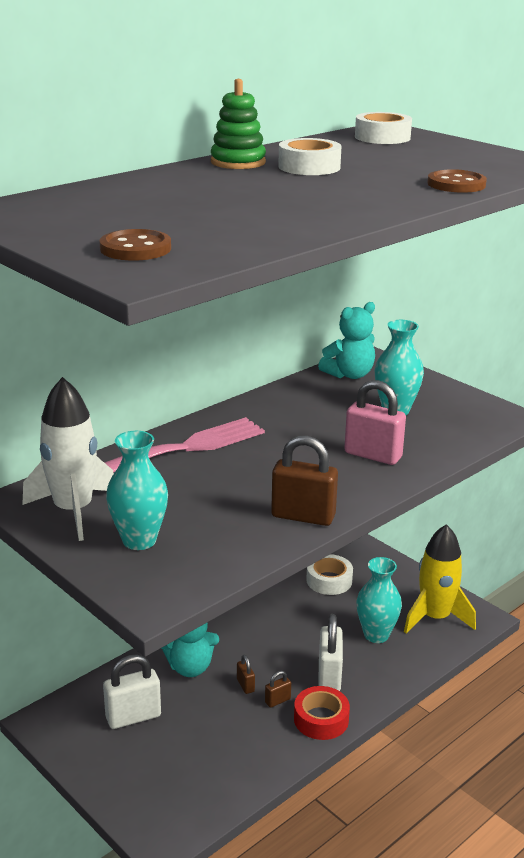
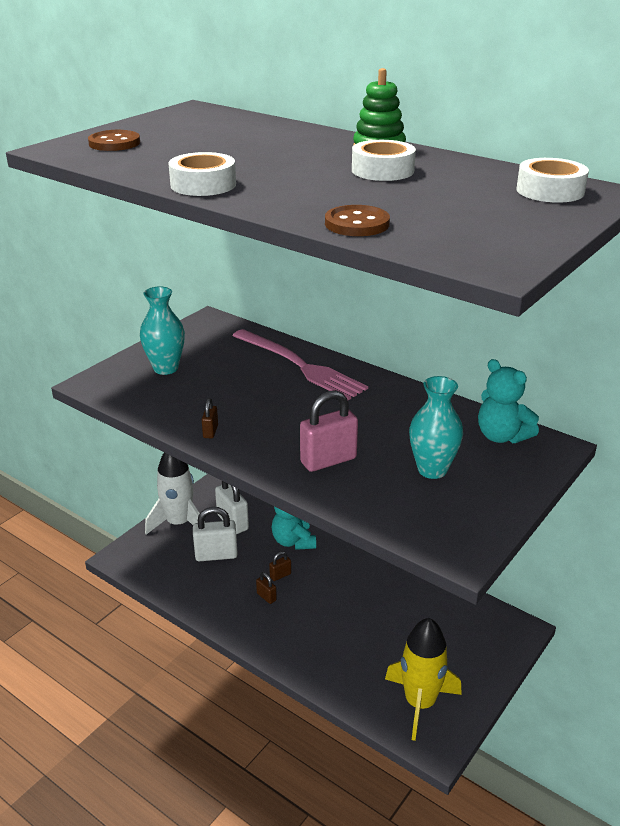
camera: 80 degrees right, 5 degrees up
white rocket [22,377,114,541] -> white rocket moved to [145,453,205,535]
brown padlock [271,436,338,526] -> brown padlock [202,398,218,439], size x0.49
red tape [294,686,350,740] -> none
white tape [306,554,353,595] -> white tape moved to [168,152,236,196]
white padlock [318,614,343,691] -> white padlock moved to [193,507,238,561]
pink padlock [344,380,406,465] -> pink padlock turned 45 degrees clockwise [300,390,358,472]
turquoise vase [356,557,402,643] -> none

